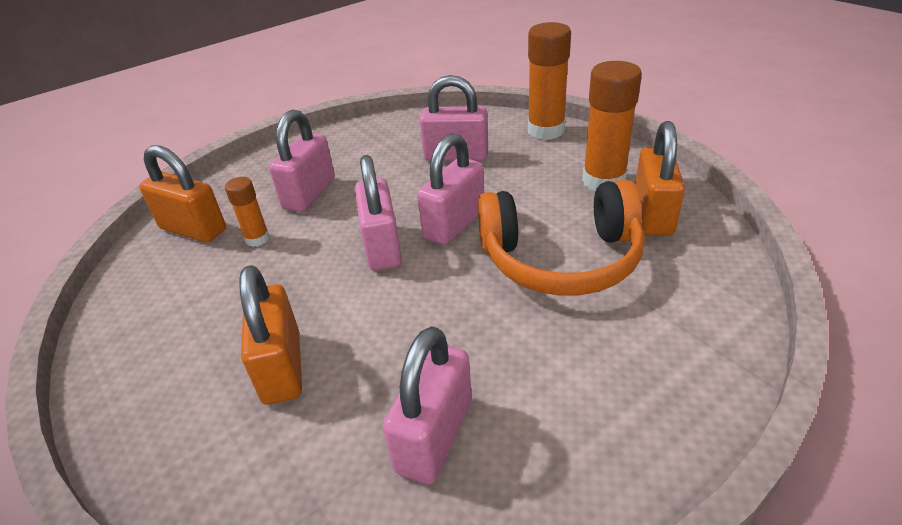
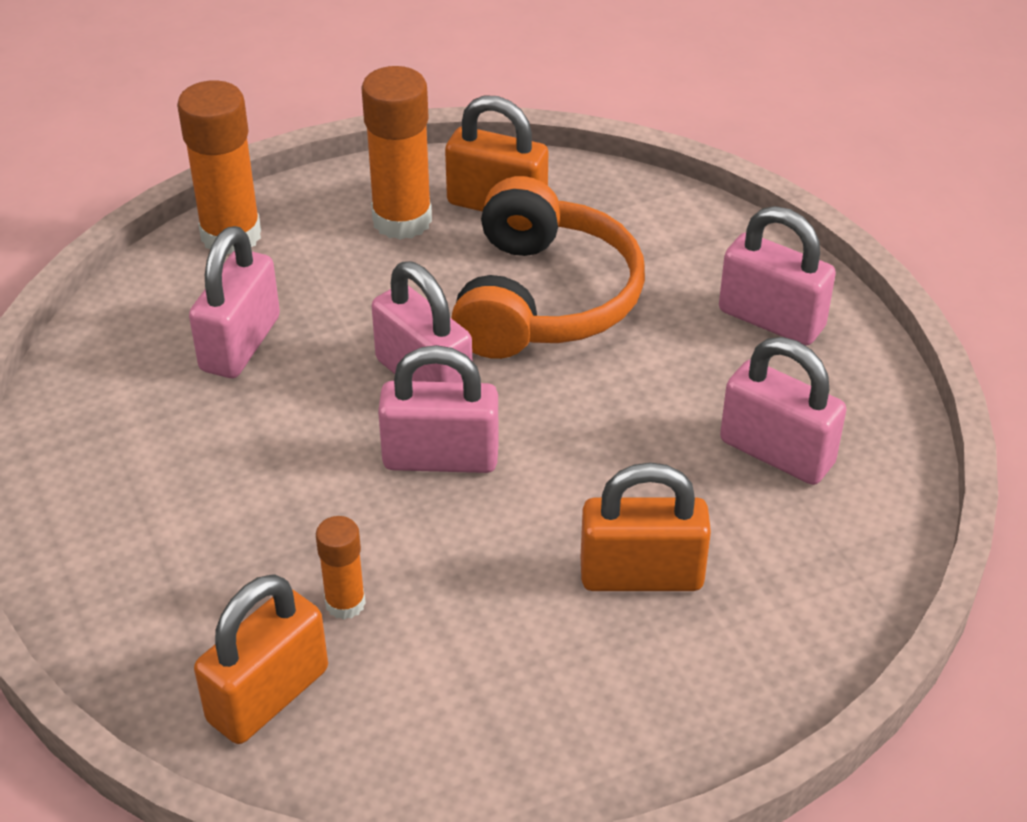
camera: 80 degrees left, 5 degrees up
pink padlock [269,109,335,212] -> pink padlock moved to [719,206,836,345]

